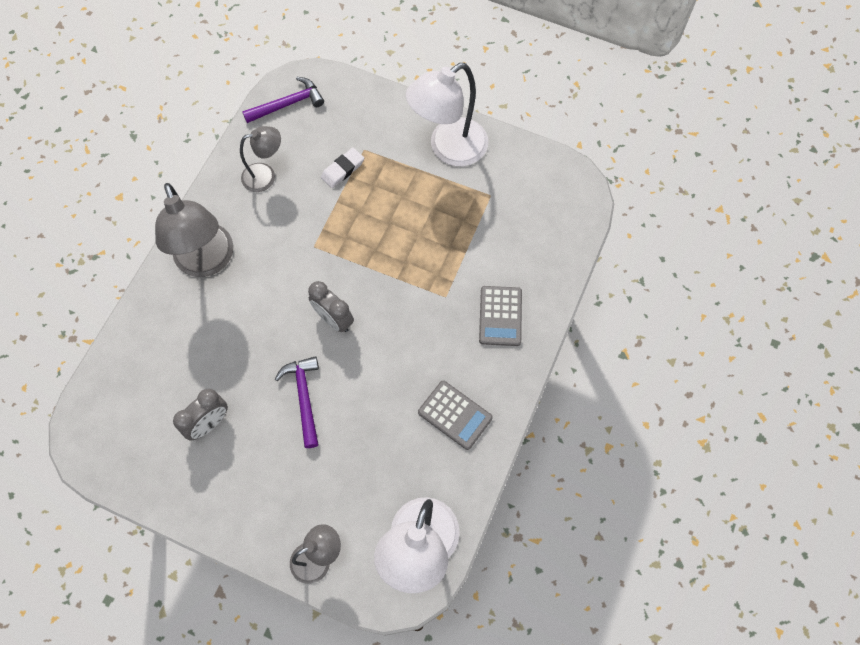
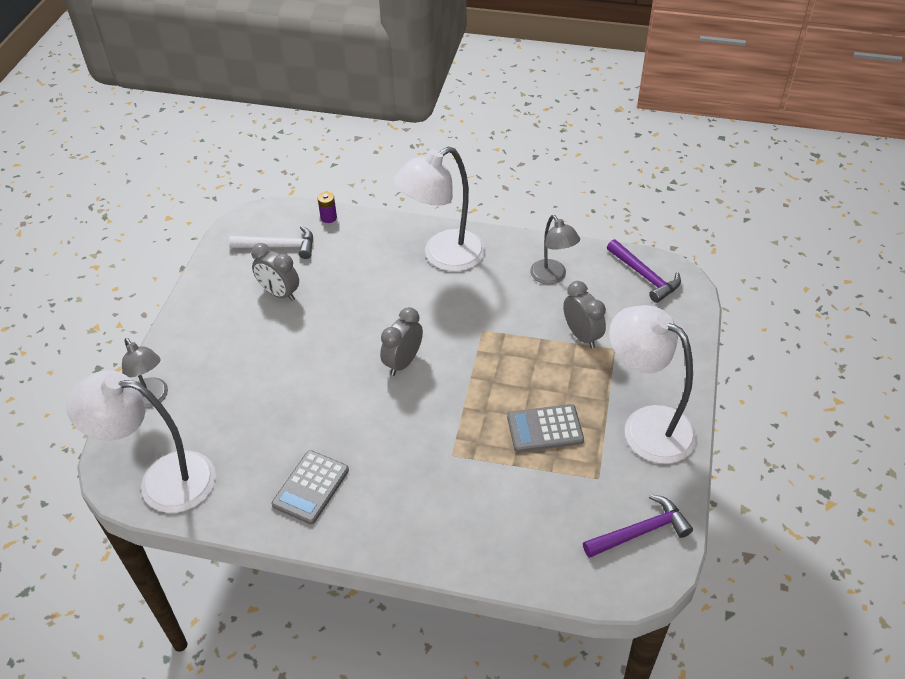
camera: 80 degrees right, 20 degrees down
grey lamp [155,183,233,277] -> white lamp [394,146,485,272]
purple hammer [275,356,319,448] -> purple hammer moved to [583,494,693,558]
white eraser [321,148,364,188] -> grey clock [563,281,606,348]
grey calculator [479,286,522,346] -> grey calculator moved to [507,404,584,452]
none -> white hammer [229,226,313,259]
none -> purple battery [318,192,337,223]

